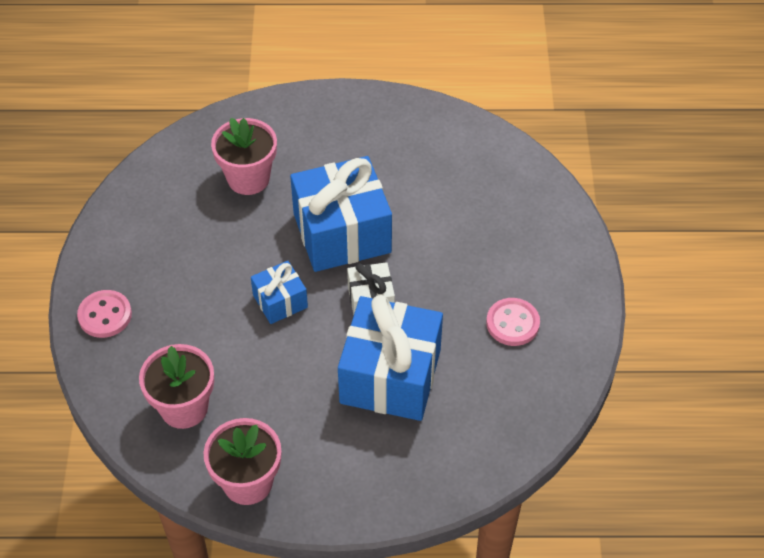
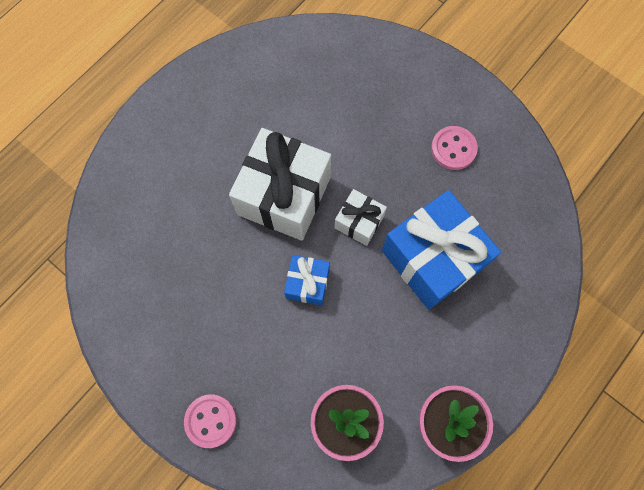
camera: 50 degrees left, 20 degrees up
pink flower pot [211,118,277,195] -> none
blue gift [290,156,392,272] -> white gift [229,128,331,241]

